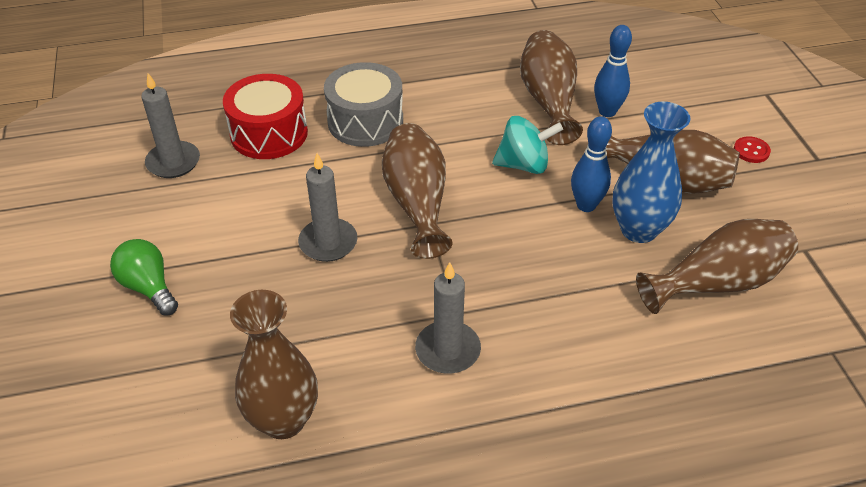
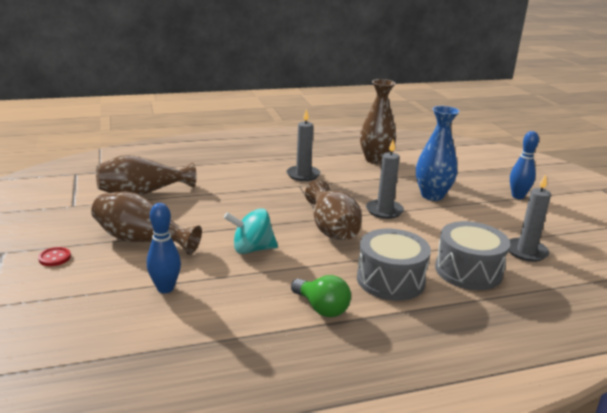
camera: 175 degrees right, 20 degrees down
green light bulb [110,239,178,316] -> green light bulb moved to [291,275,351,317]
red drum [223,74,308,159] -> grey drum [435,221,510,290]
brown vase [520,30,583,145] -> none
blue bowling pin [571,116,612,212] -> blue bowling pin moved to [510,131,539,199]
blue vase [612,102,690,243] -> blue vase moved to [416,106,460,201]

